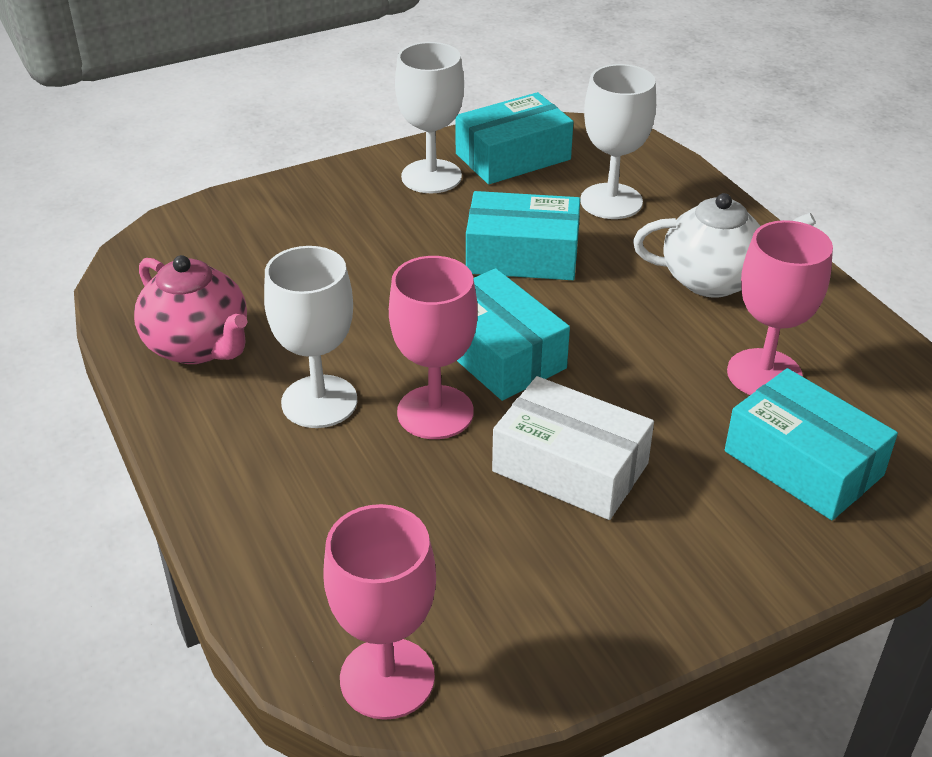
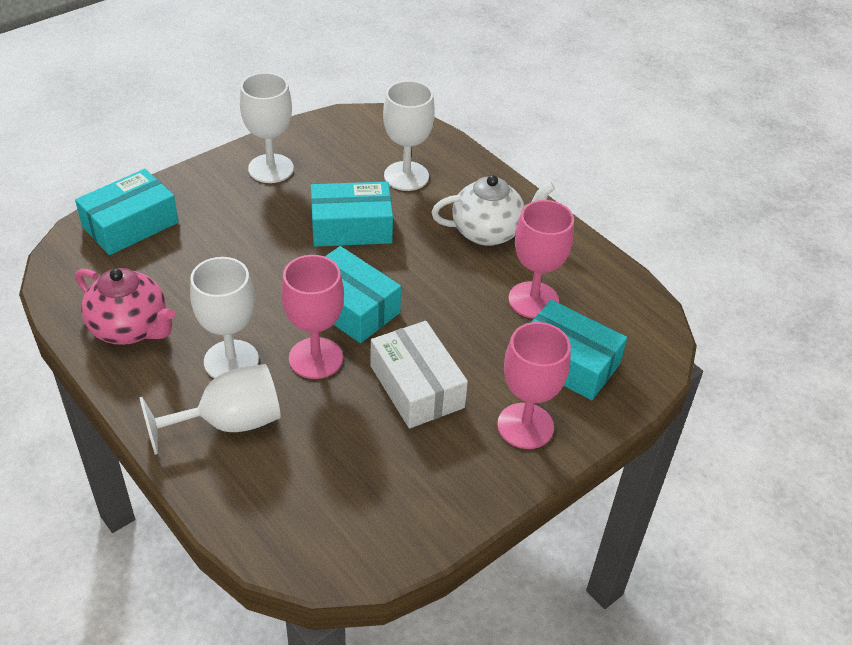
camera: 15 degrees left, 5 degrees up
pink goblet [324,504,436,720] -> pink goblet moved to [497,322,571,449]
turquoise box [455,92,573,184] -> turquoise box moved to [75,169,179,255]
white box [492,376,654,520] -> white box turned 45 degrees clockwise [371,321,468,429]
none -> white goblet [139,364,281,455]

